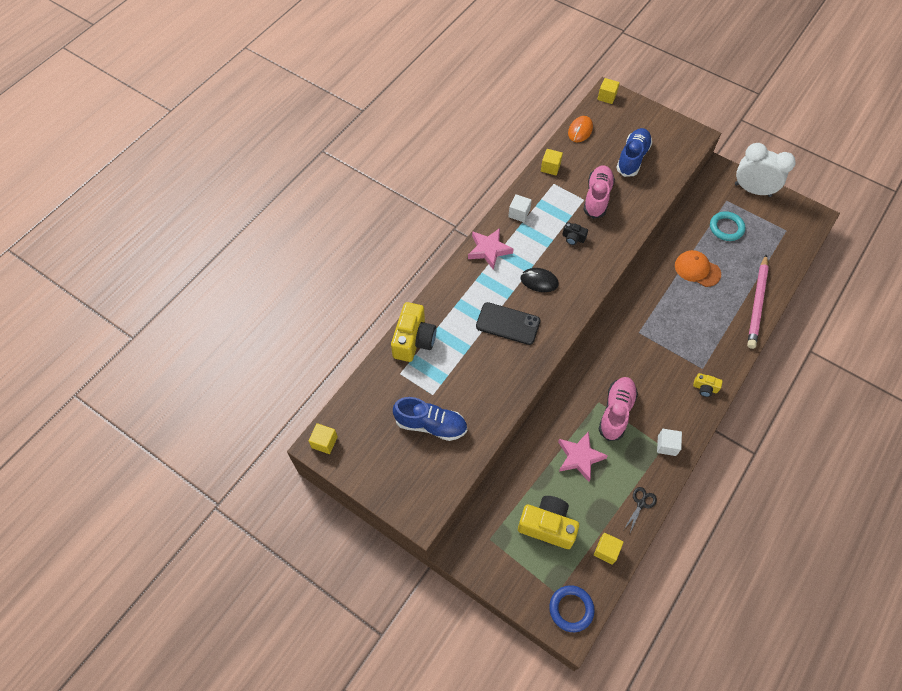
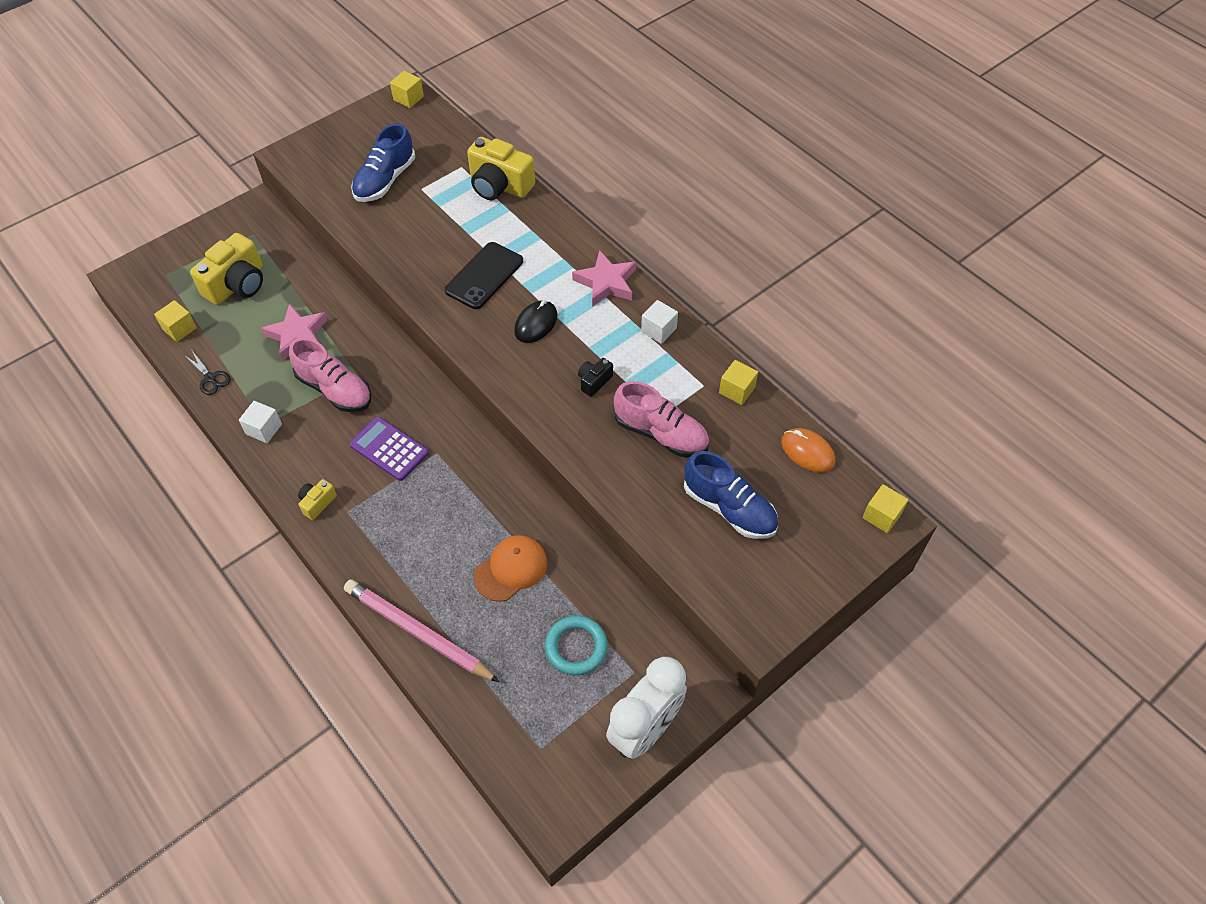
camera: 105 degrees right, 5 degrees down
blue ring [549,585,595,632] -> none
none -> purple calculator [350,417,429,481]

